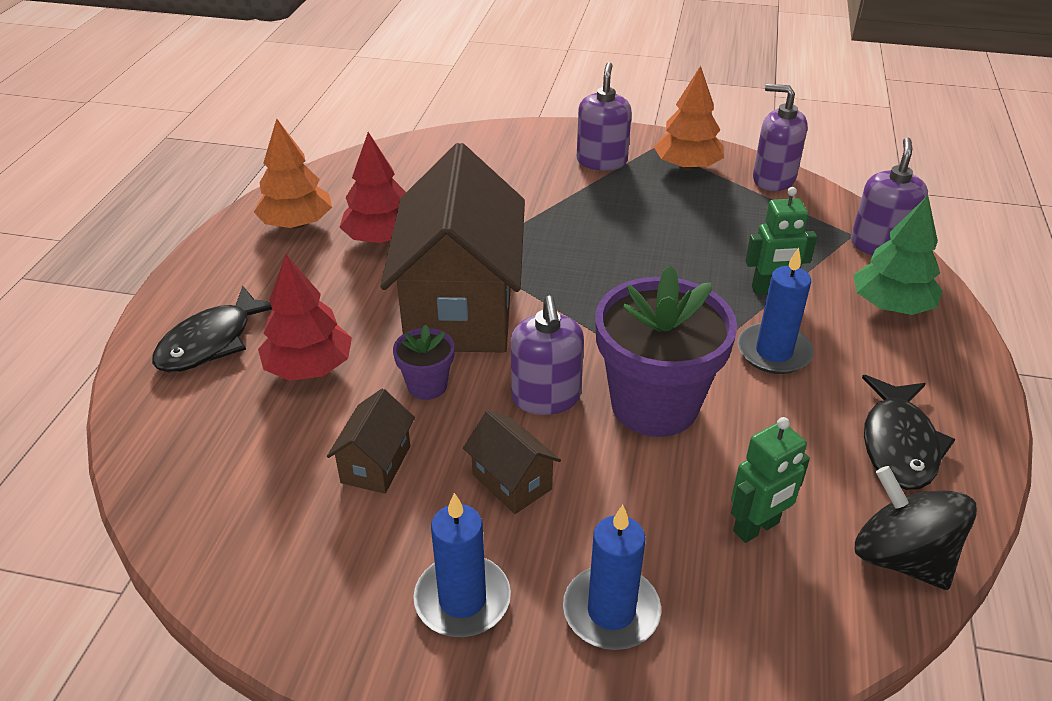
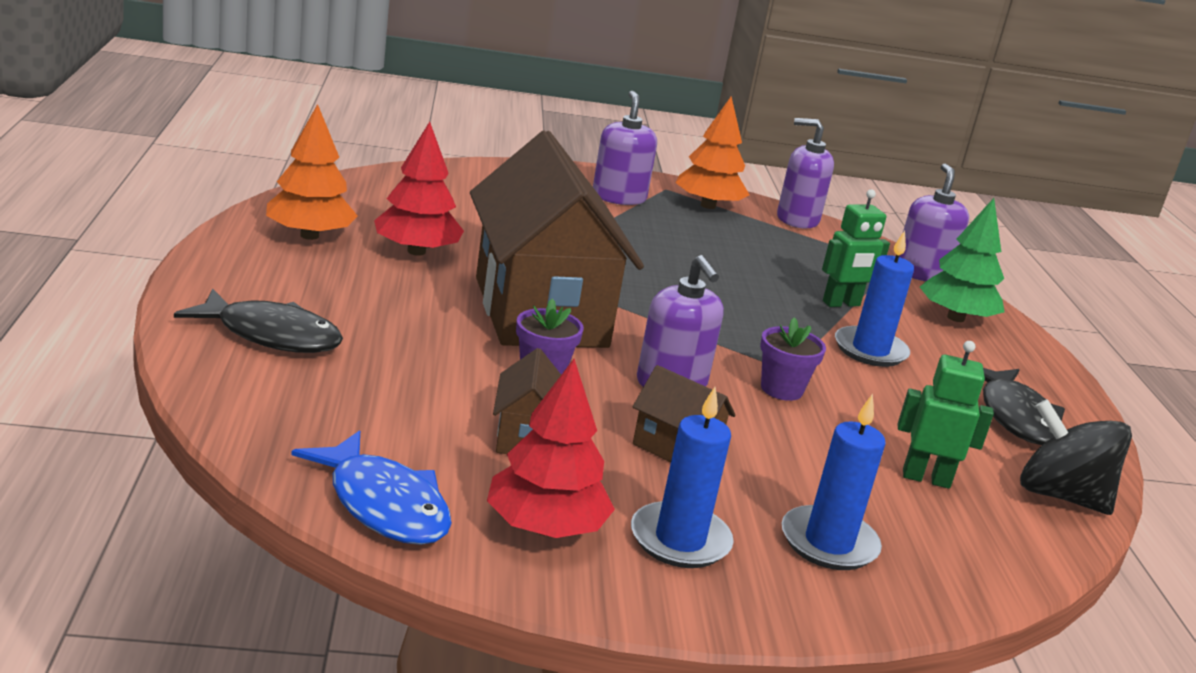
camera: 20 degrees left, 15 degrees down
black fish [152,285,272,372] -> black fish turned 90 degrees counterclockwise [174,289,343,353]
red tree [258,254,352,381] -> red tree moved to [487,359,615,538]
purple flower pot [595,265,737,437] -> purple flower pot [760,317,826,401], size x0.47
green robot [731,417,810,543] -> green robot turned 120 degrees counterclockwise [898,341,994,489]
none -> blue fish [291,430,452,545]

